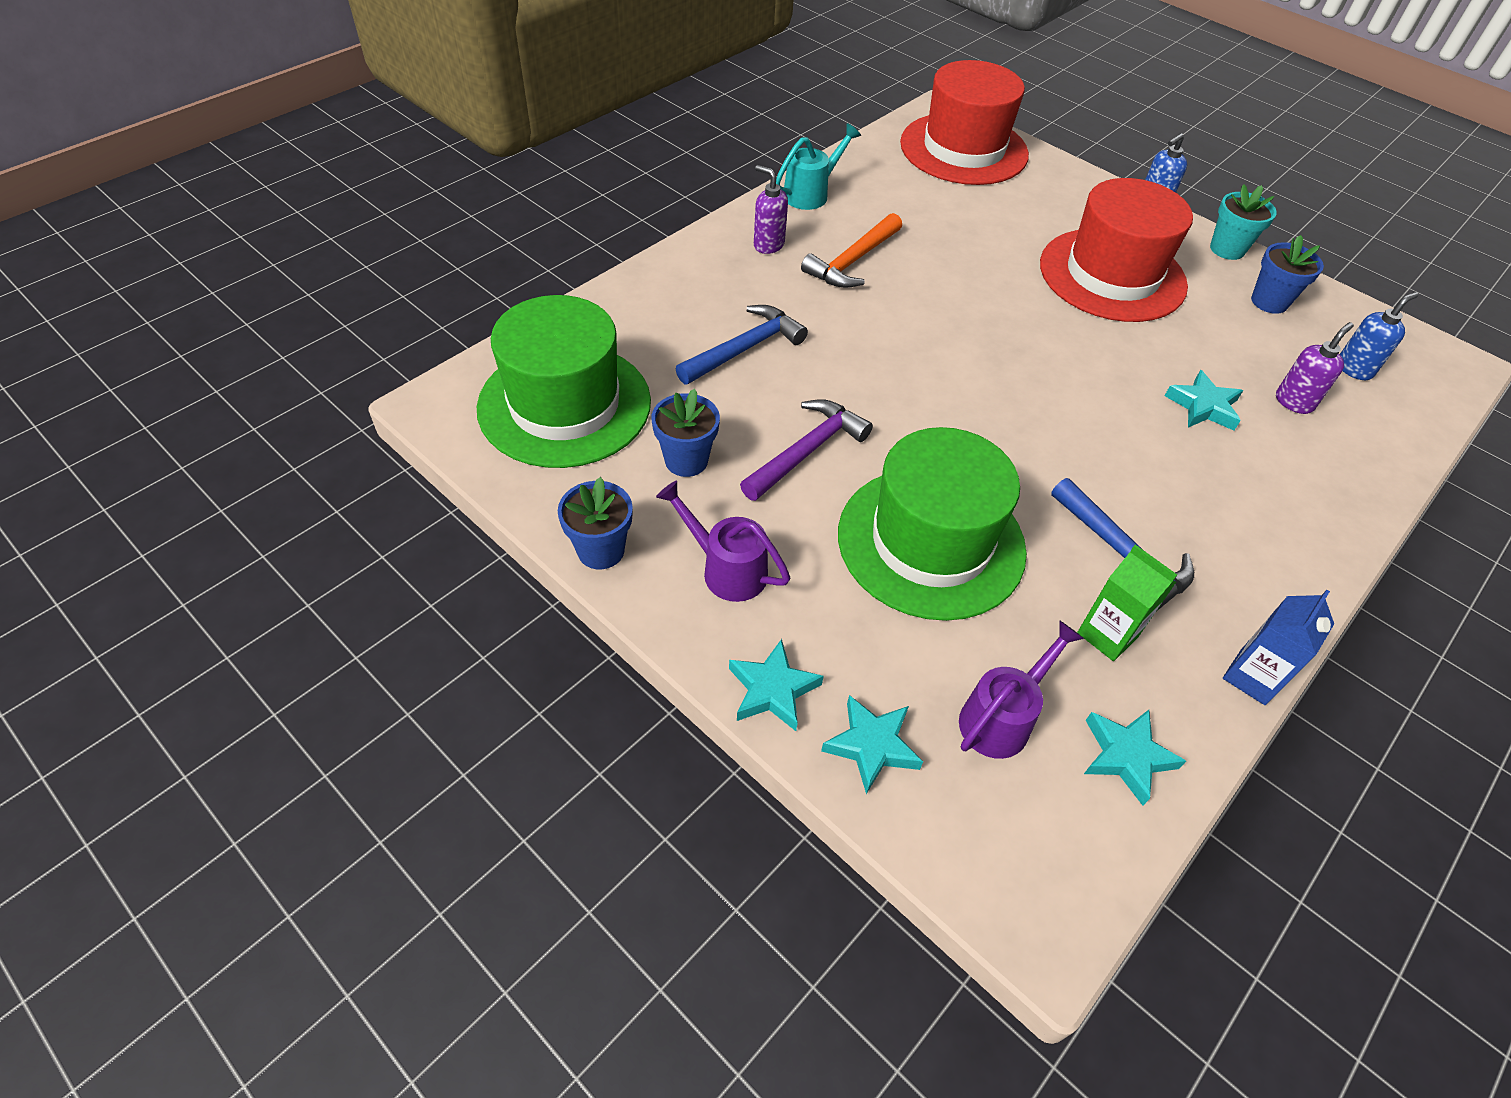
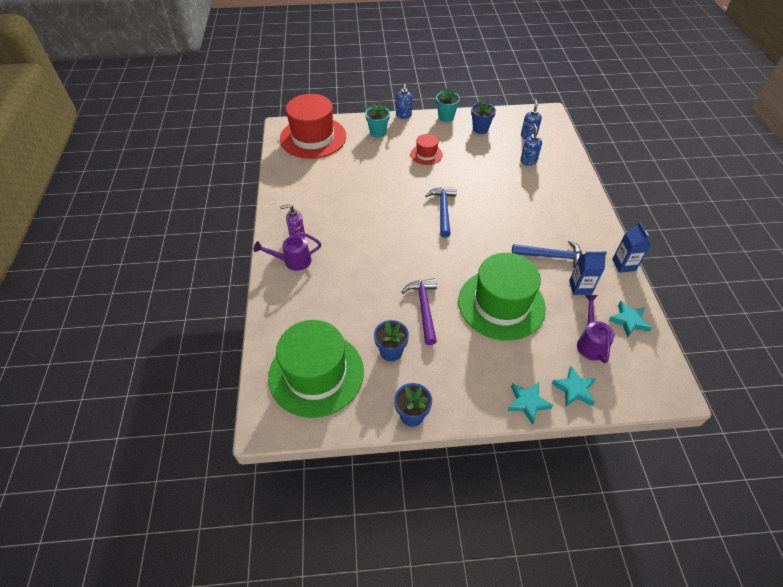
camera: 45 degrees left, 0 degrees up
purple watering can [656,481,790,602] -> purple watering can moved to [254,232,321,271]
blue hammer [676,305,808,384] -> blue hammer moved to [425,187,457,238]
turquoise watering can [776,123,861,210] -> none
orange hammer [801,213,902,288] -> none
red hat [1040,178,1193,322] -> red hat [411,134,443,165], size x0.47
green carton [1077,545,1177,661] -> blue carton [569,251,607,295]
turquoise star [1165,370,1243,431] -> none
purple soap dispenser [1276,322,1354,414] -> blue soap dispenser [520,124,542,166]
none -> turquoise flower pot [365,103,390,138]

